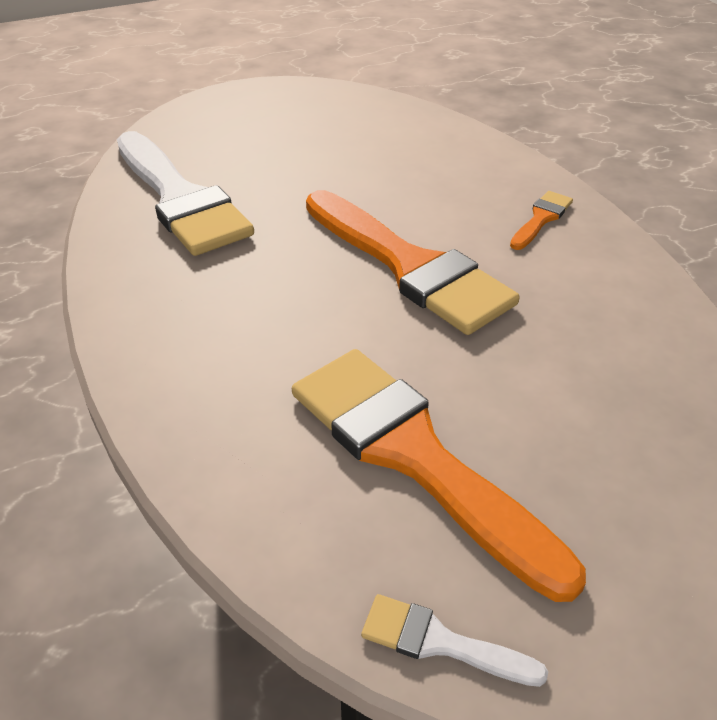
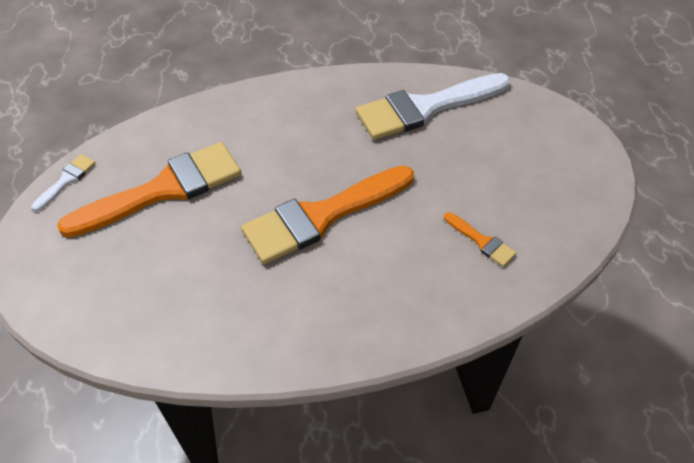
camera: 100 degrees right, 10 degrees up
orange brush [510,191,573,250] -> orange brush moved to [444,212,516,267]

